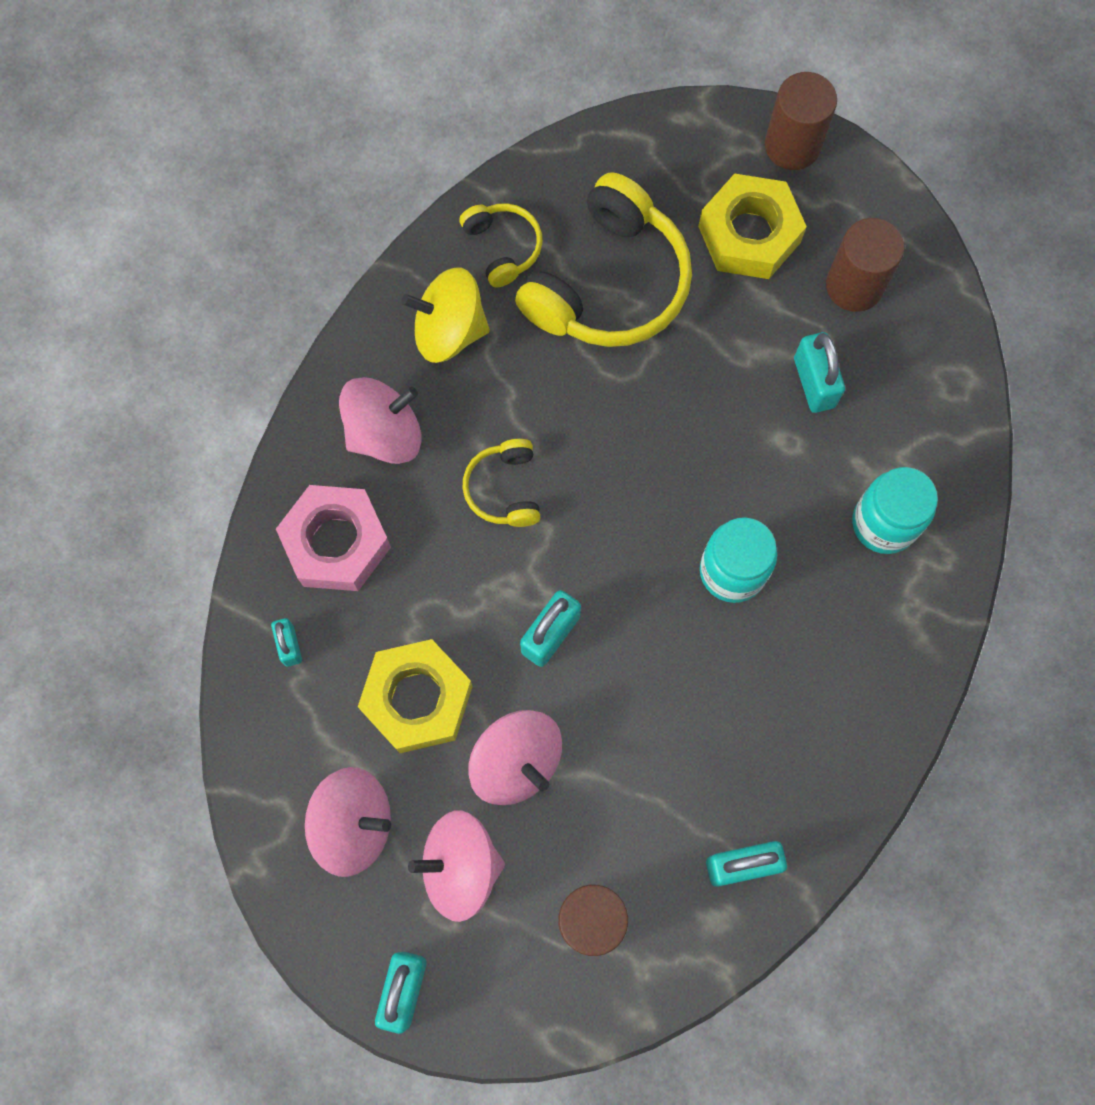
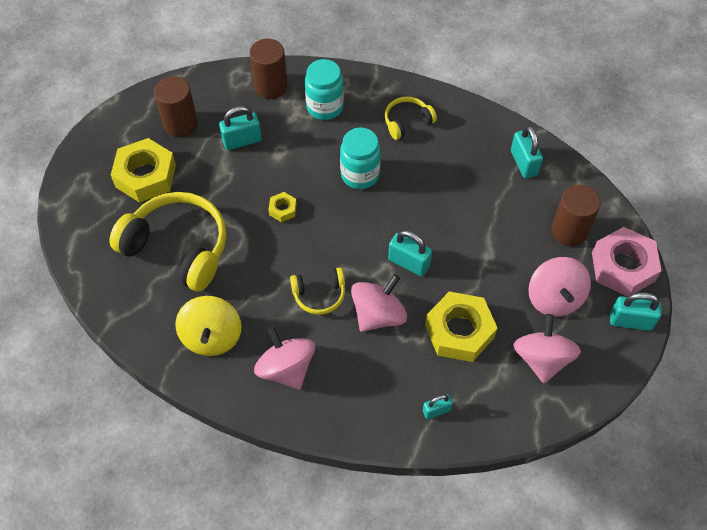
camera: 95 degrees left, 15 degrees down
pink nut [276,485,391,591] -> pink nut moved to [592,227,662,297]
yellow headphones [460,203,542,288] -> yellow headphones moved to [384,97,437,140]
pink spinning top [468,710,562,805] -> pink spinning top moved to [351,274,407,332]
brown cylinder [765,72,837,170] -> brown cylinder moved to [249,39,288,99]
none -> yellow nut [268,192,297,222]

